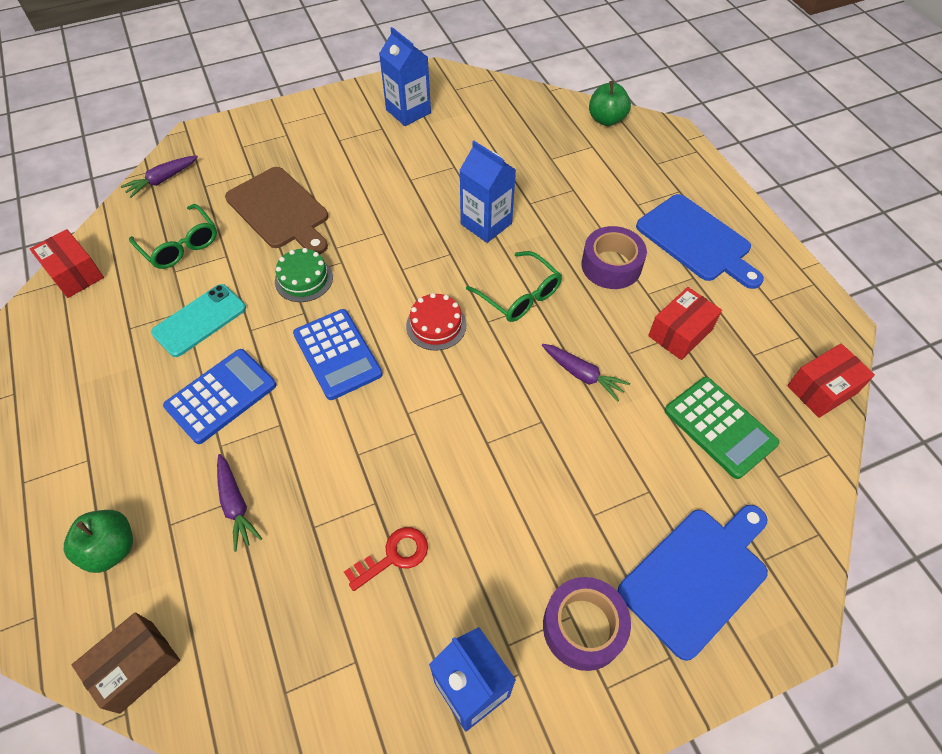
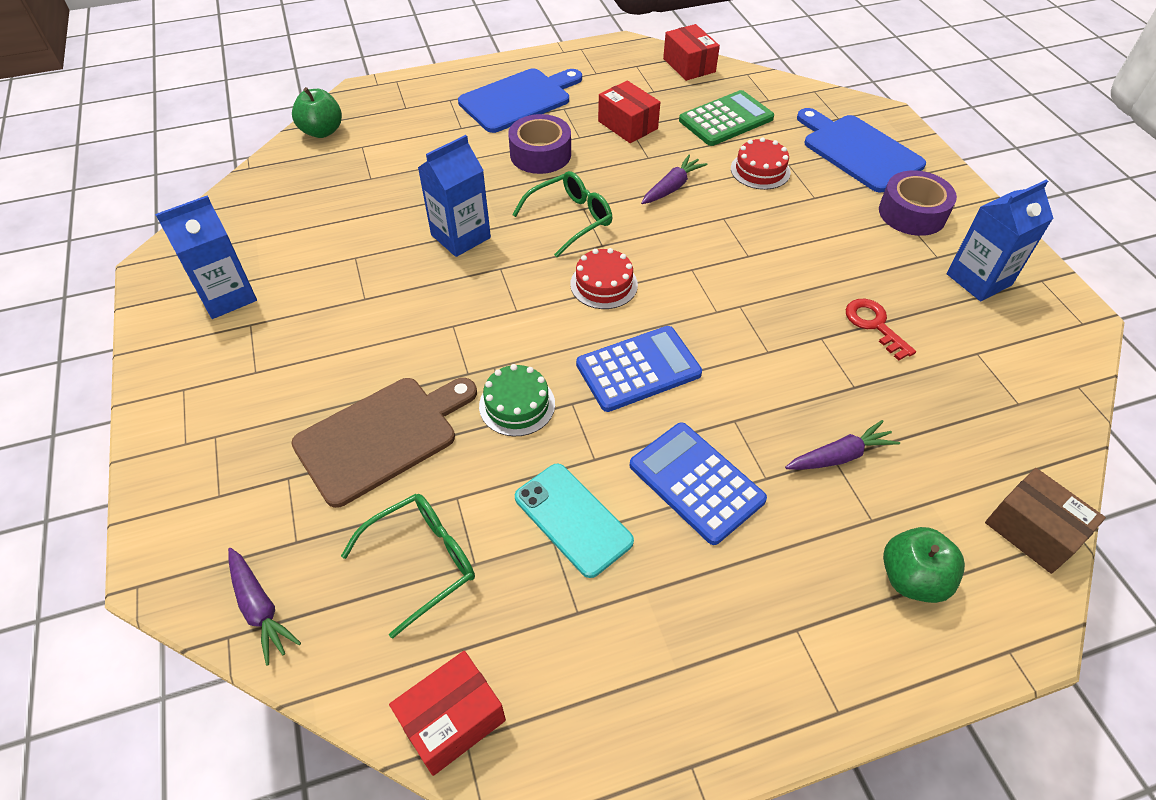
camera: 85 degrees left, 5 degrees down
none -> red cake [731,137,791,190]

